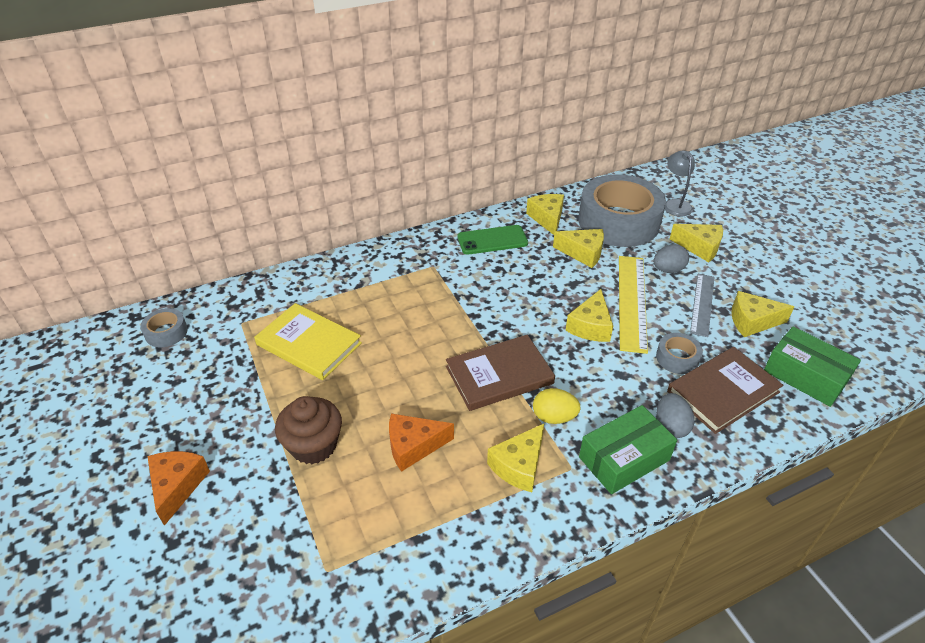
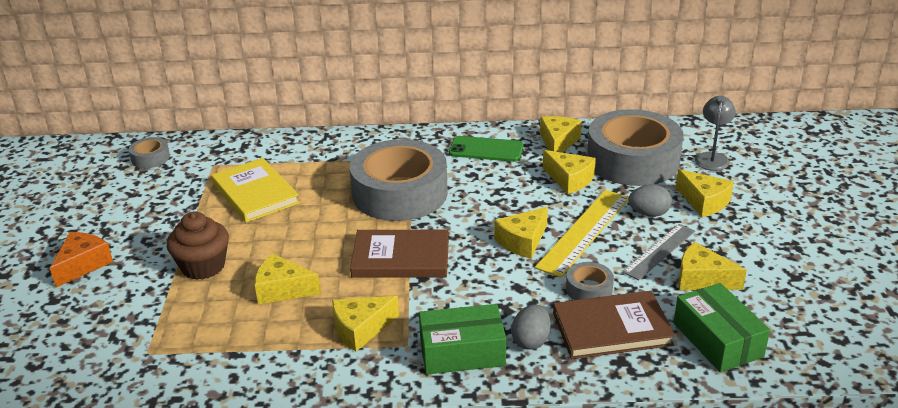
camera: 25 degrees right, 10 degrees down
orange cheese [389,414,454,472] -> yellow cheese [255,254,321,305]
yellow egg [533,388,581,424] -> none
none -> grey tape [350,139,448,221]

